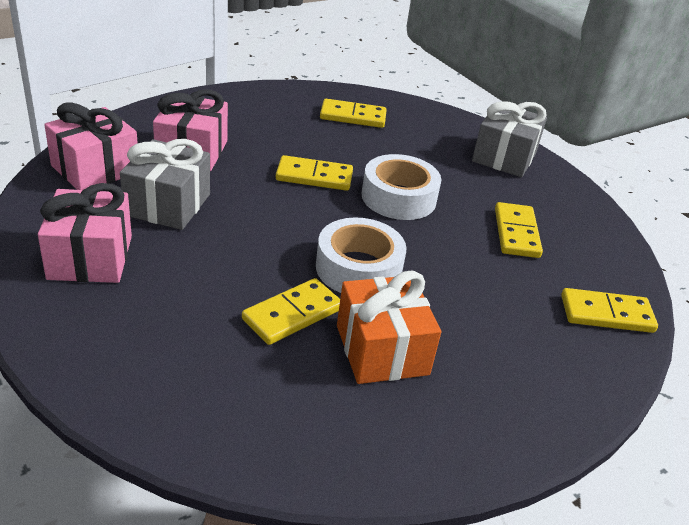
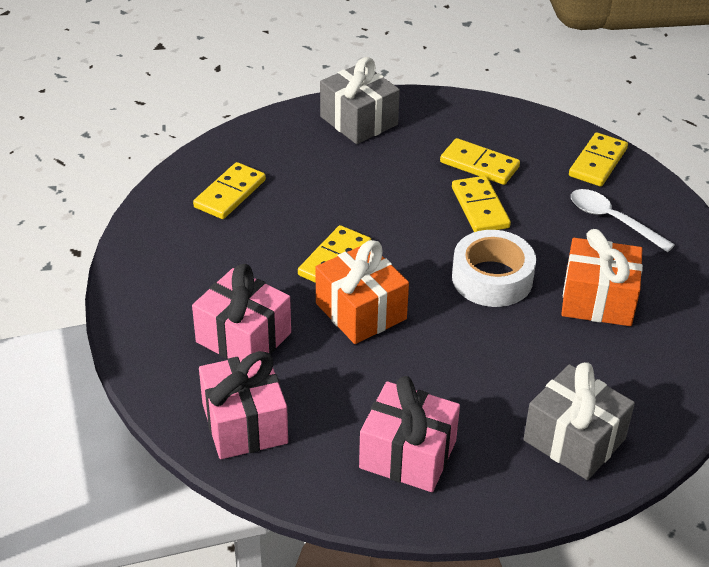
camera: 60 degrees left, 5 degrees up
grey gift [120,139,210,230] -> grey gift moved to [524,362,635,480]
yellow domino [242,278,340,345] -> yellow domino moved to [452,176,511,232]
white tape [362,154,442,220] -> none
none -> orange gift [315,240,409,344]
none -> white spoon [571,189,675,252]

